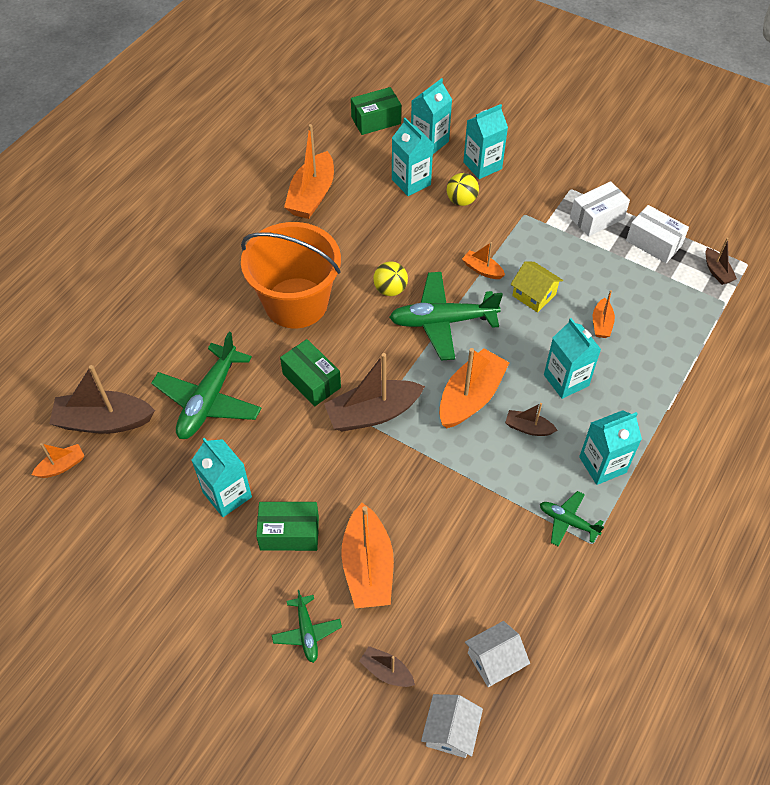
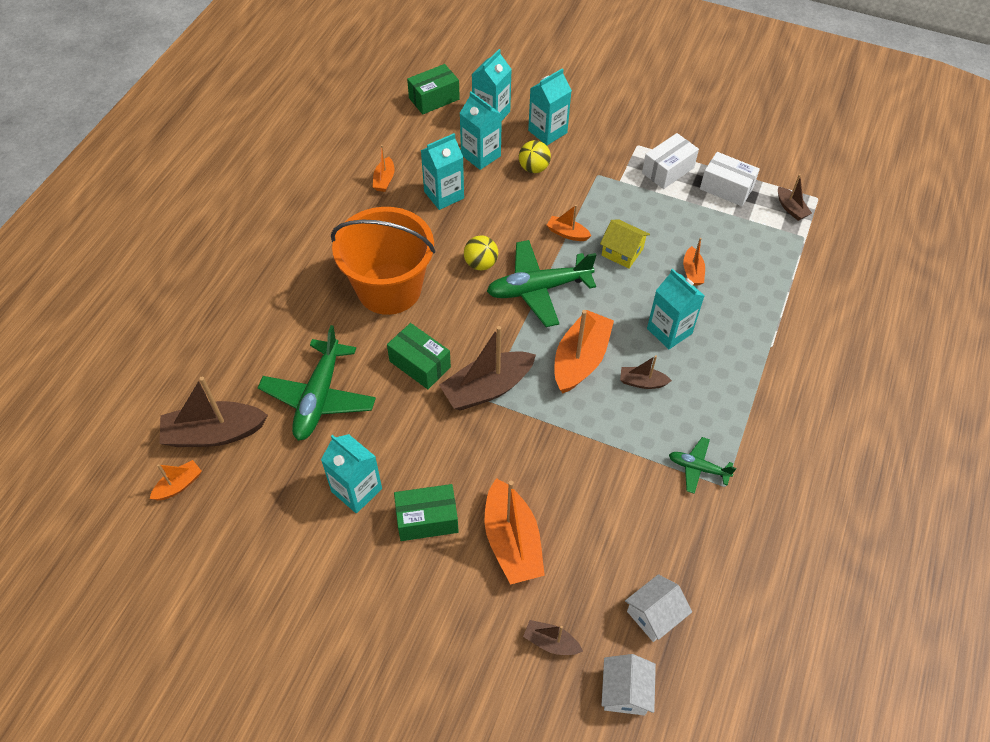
camera: 10 degrees left, 0 degrees up
green plane [272,590,342,663] -> none
orange boat [284,124,334,219] -> orange boat [373,145,395,192], size x0.51
turquoise carton [579,410,642,485] -> turquoise carton moved to [421,133,464,210]

